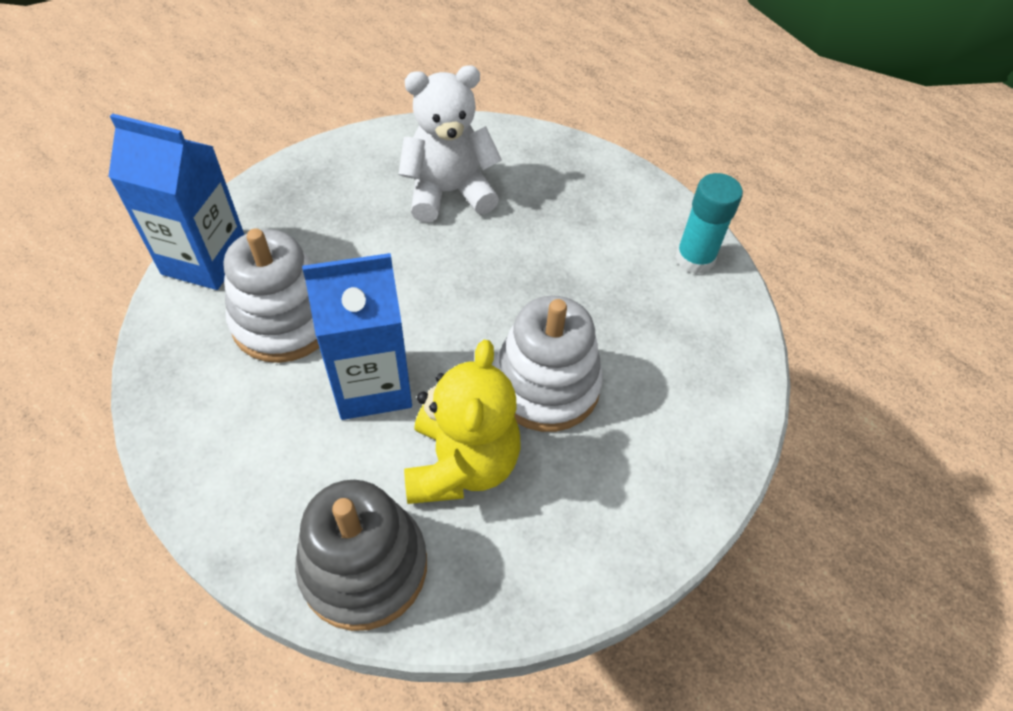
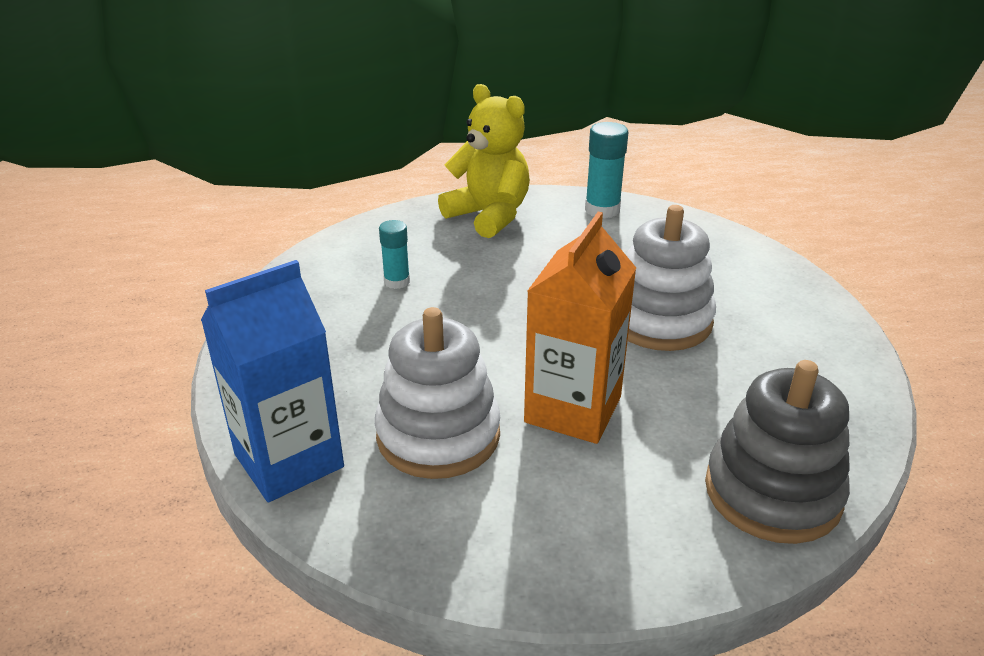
camera: 50 degrees left, 20 degrees down
blue carton [302,253,412,420] -> orange carton [524,212,636,444]
white teddy bear [398,65,502,223] -> turquoise glue stick [379,220,410,289]
yellow teddy bear [404,340,521,504] -> yellow teddy bear moved to [438,84,530,238]

